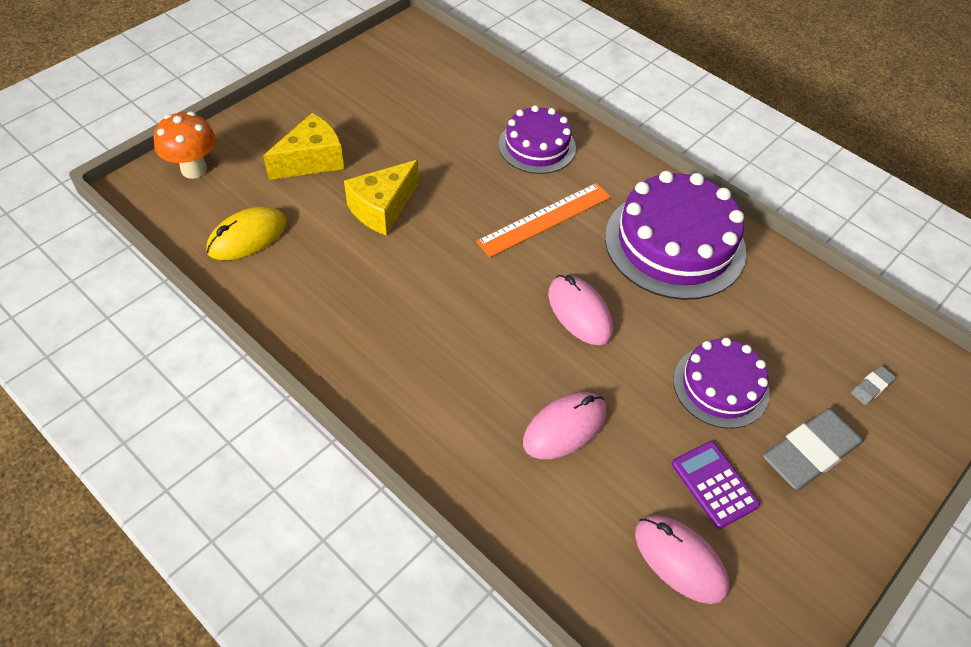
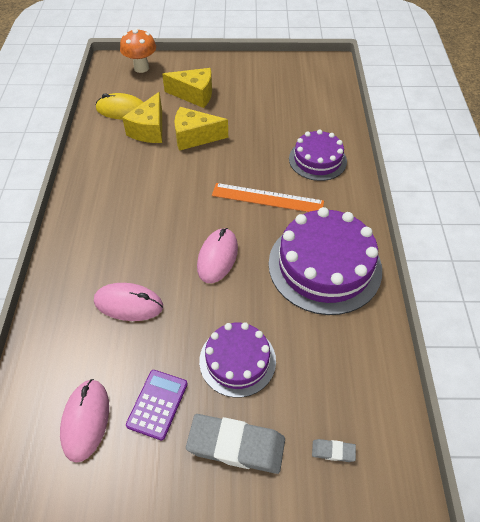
camera: 50 degrees right, 0 degrees up
none -> yellow cheese [122,92,162,143]

